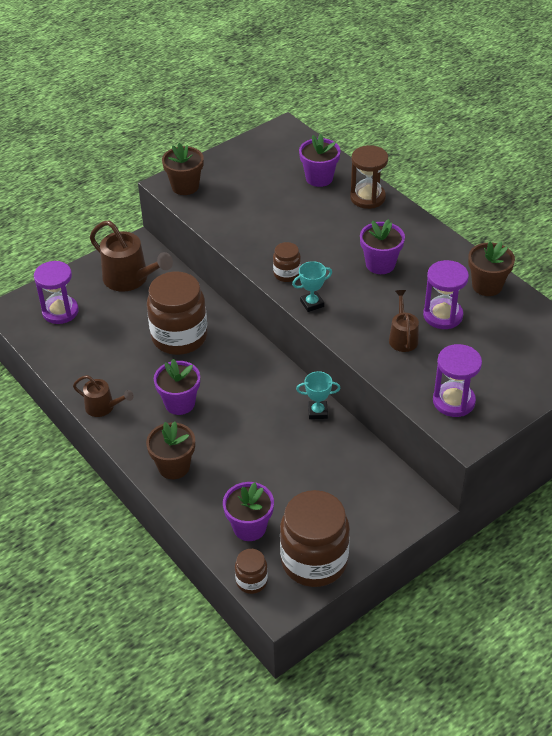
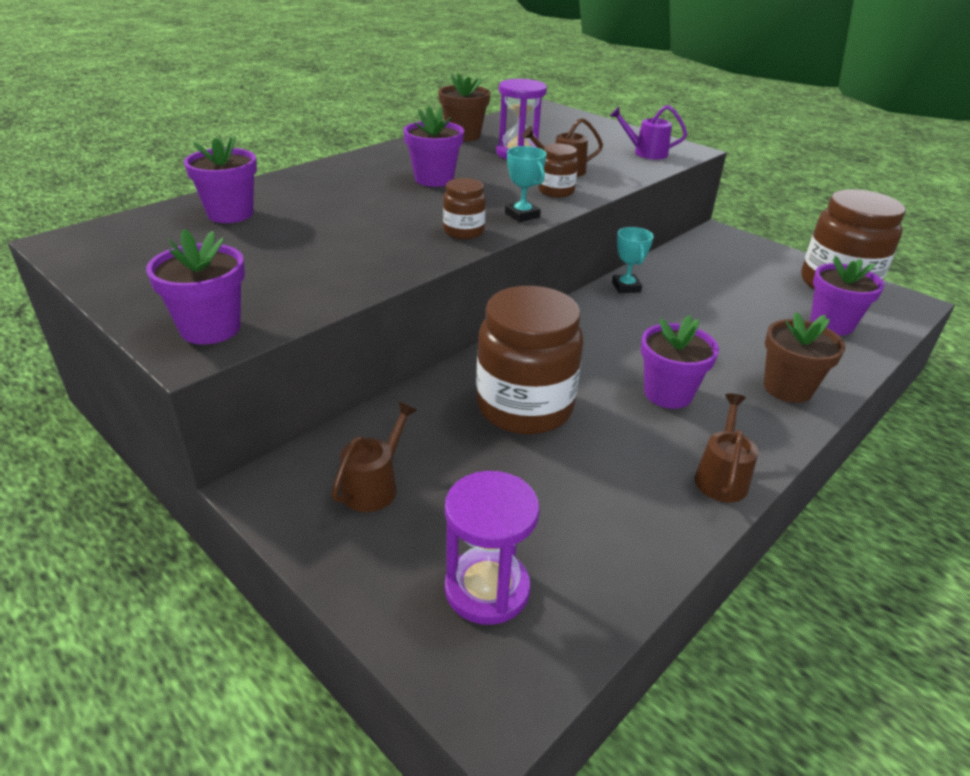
camera: 100 degrees left, 10 degrees down
brown watering can [90,220,173,292] -> brown watering can [332,402,417,512], size x0.57
brown flower pot [162,143,204,195] -> purple flower pot [146,229,245,344]
brown jar [235,549,268,594] -> brown jar moved to [538,143,578,197]
brown hourglass [350,145,388,209] -> none
purple hourglass [433,344,482,417] -> purple watering can [610,105,687,159]

